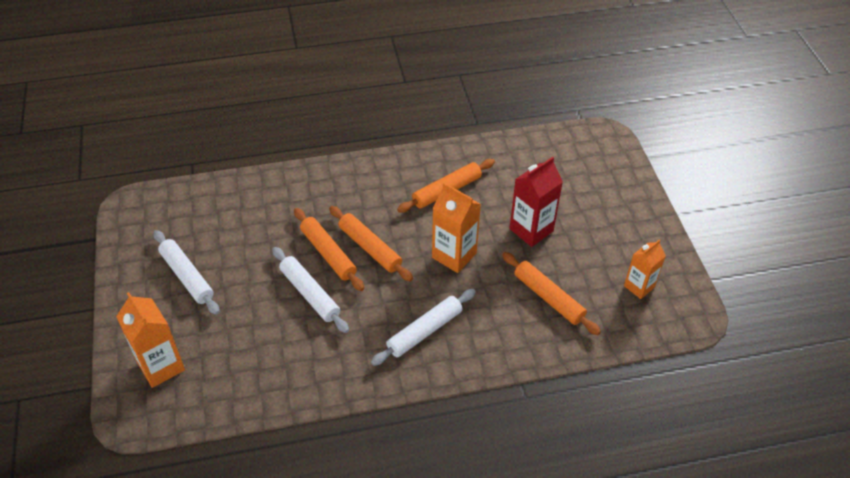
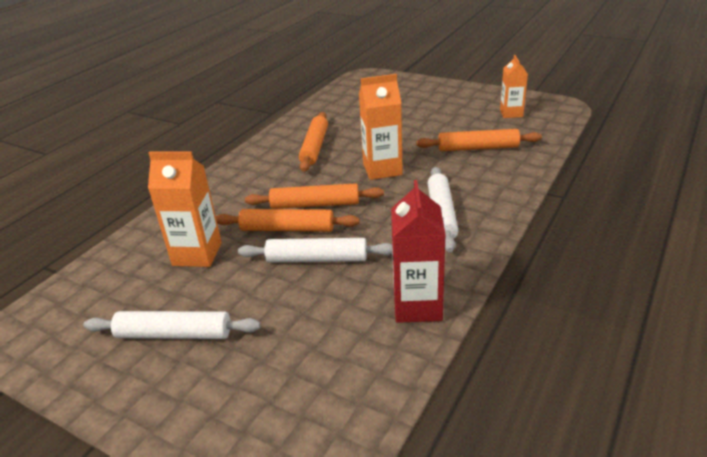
camera: 45 degrees left, 15 degrees down
orange carton [116,292,185,388] -> orange carton moved to [148,151,222,267]
red carton [509,157,563,247] -> red carton moved to [391,180,446,323]

